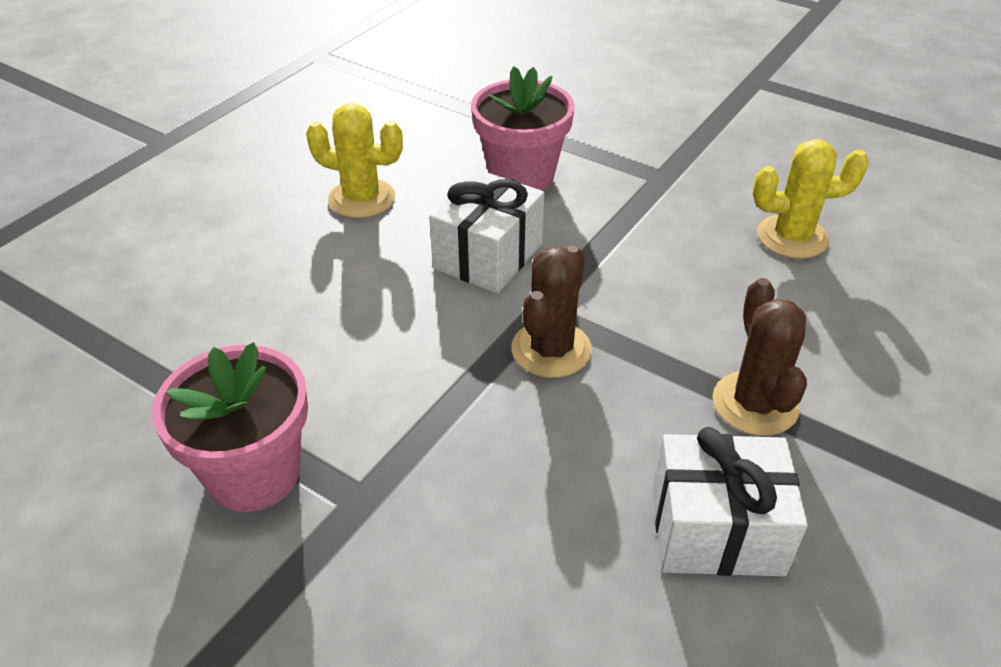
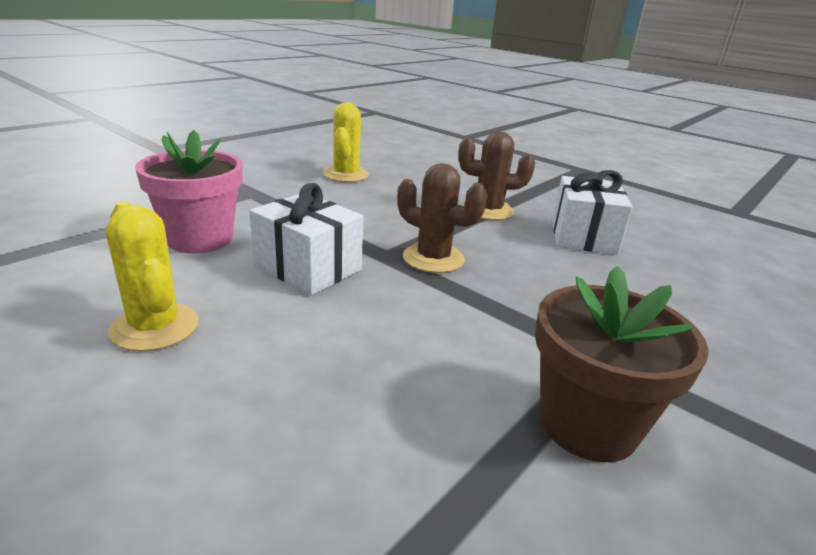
camera: 85 degrees left, 15 degrees down
pink flower pot [152,342,308,512] -> brown flower pot [535,266,709,462]
yellow cactus [306,103,403,218] -> yellow cactus turned 60 degrees counterclockwise [106,201,199,351]

